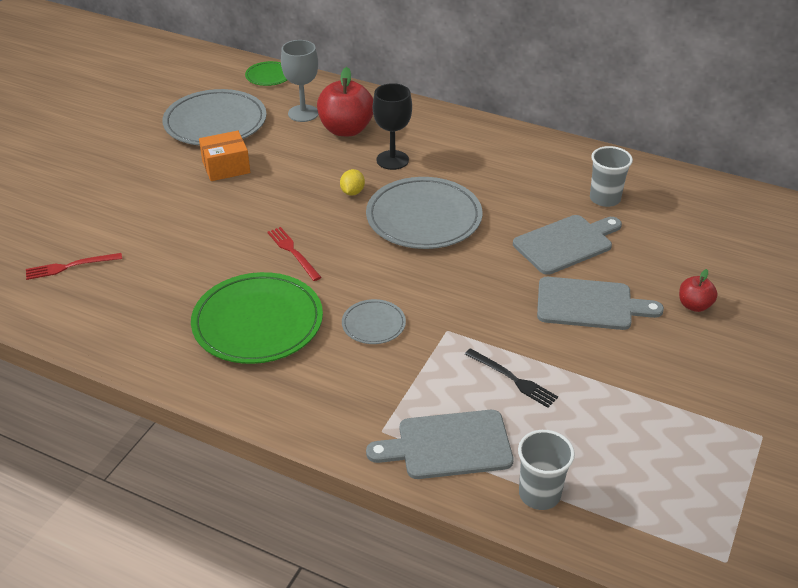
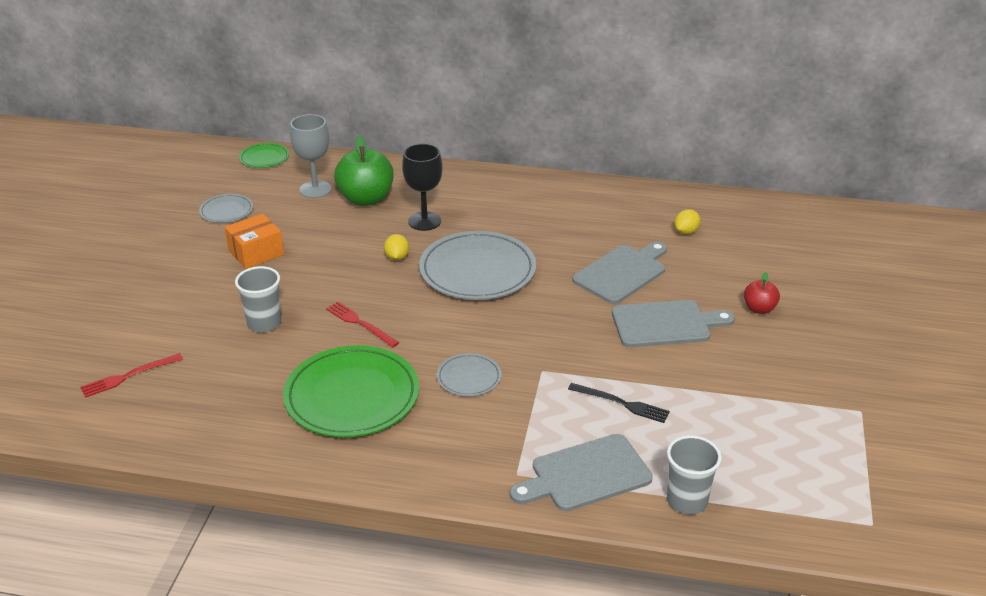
camera: 15 degrees left, 5 degrees down
grey plate [162,89,267,145] -> grey plate [199,194,253,223], size x0.49
red apple [317,67,373,136] -> green apple [334,135,394,206]
grey cup [590,146,633,207] -> grey cup moved to [235,266,281,332]
none -> yellow lemon [674,209,701,234]

